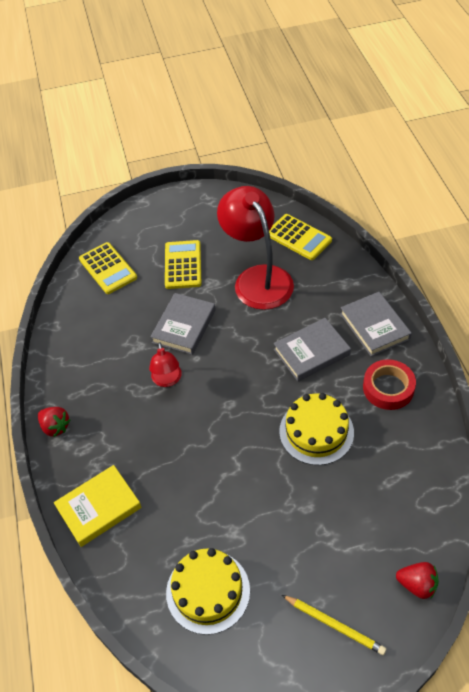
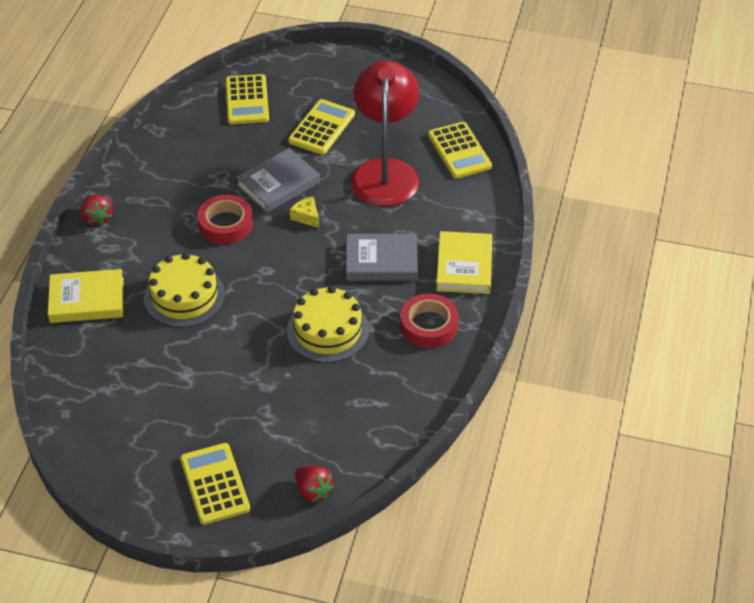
camera: 25 degrees right, 5 degrees down
red lamp [149,342,182,387] -> red tape [197,195,253,244]
yellow cake [166,548,250,635] -> yellow cake moved to [144,253,225,327]
yellow pencil [282,595,386,655] -> yellow calculator [180,443,250,525]
grey book [340,292,412,357] -> yellow book [436,231,492,294]
none -> yellow cheese [290,197,319,228]

